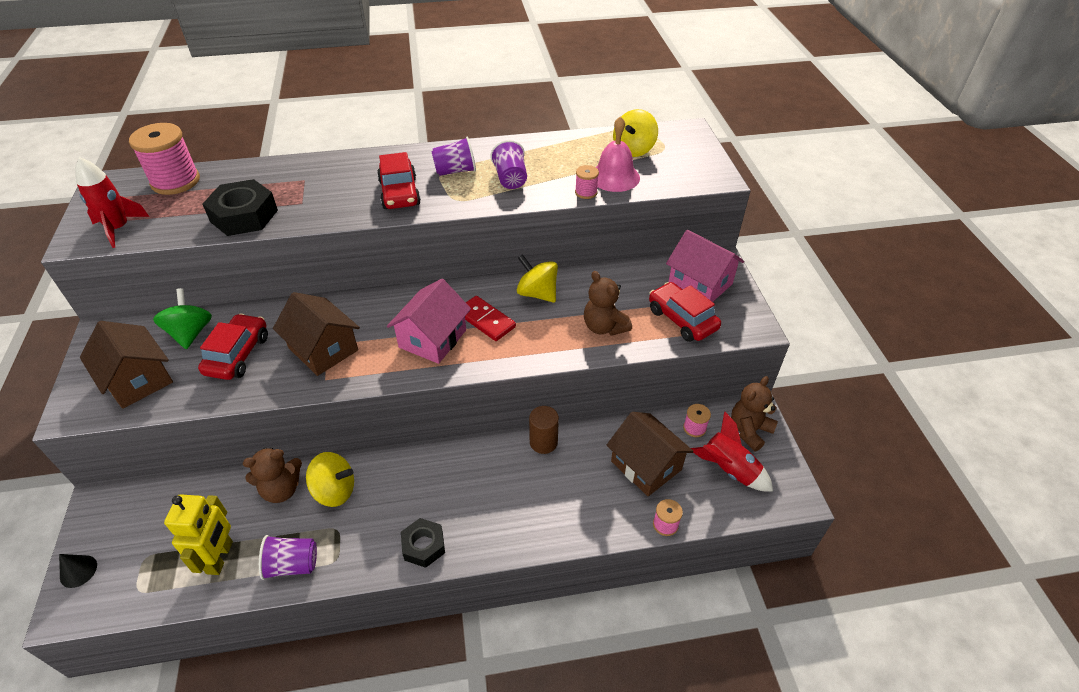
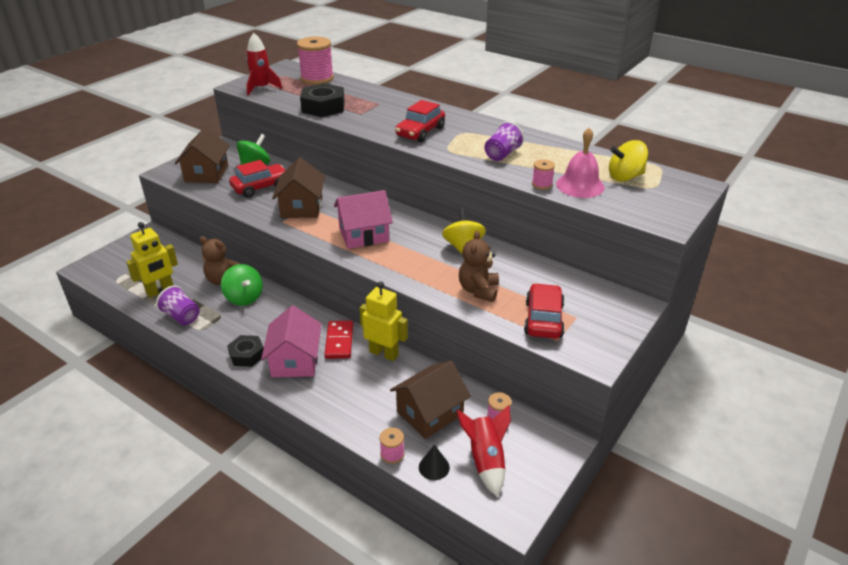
camera: 45 degrees right, 10 degrees down
black cone [59,554,97,588] -> black cone moved to [419,445,450,480]
yellow spinning top [306,452,354,507] -> green spinning top [221,264,263,306]
purple cup [431,137,476,176] -> none
red domino [465,296,516,341] -> red domino moved to [324,321,353,359]
brown cylinder [529,406,559,454] -> yellow robot [359,281,408,361]
brown house [607,412,694,496] -> brown house turned 45 degrees clockwise [390,361,471,439]
pink house [666,230,744,302] -> pink house moved to [261,306,321,377]
brown teddy bear [731,376,778,451] -> none

